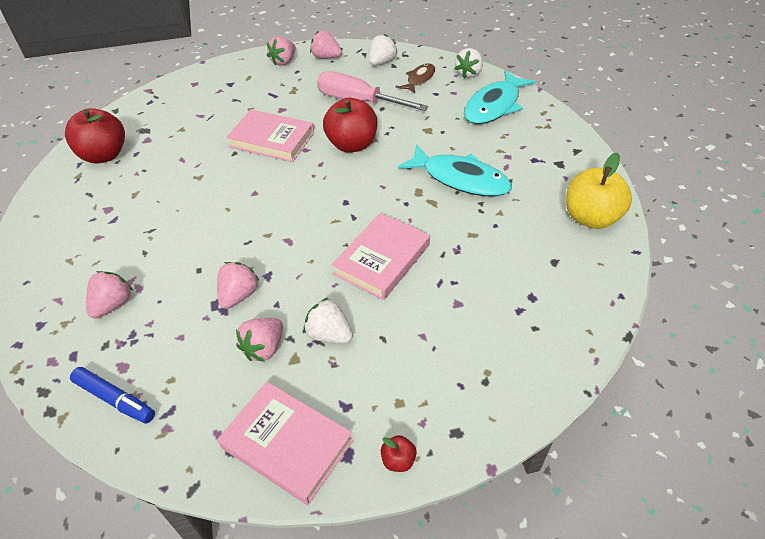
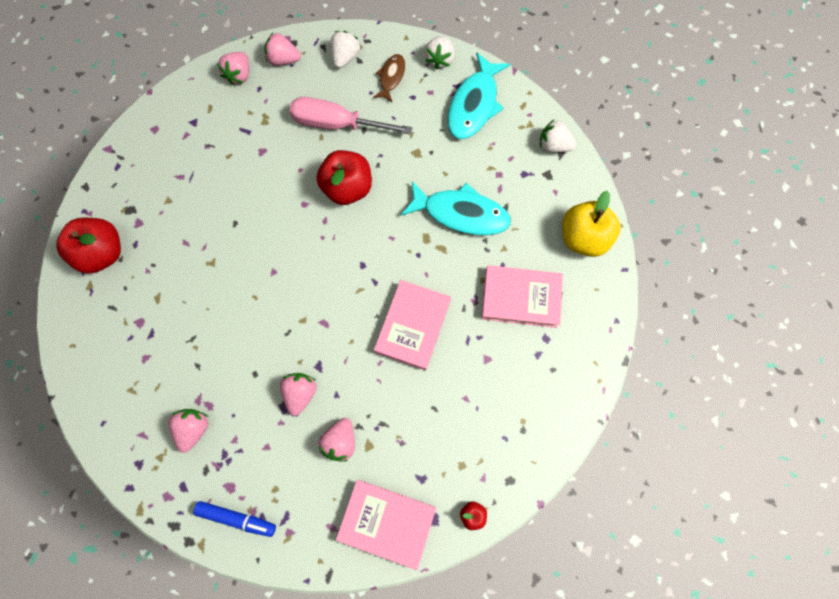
camera: 15 degrees left, 25 degrees up
pink book [226,109,314,162] -> pink book moved to [481,265,563,328]
white strawberry [303,298,353,344] -> white strawberry moved to [540,120,576,153]

